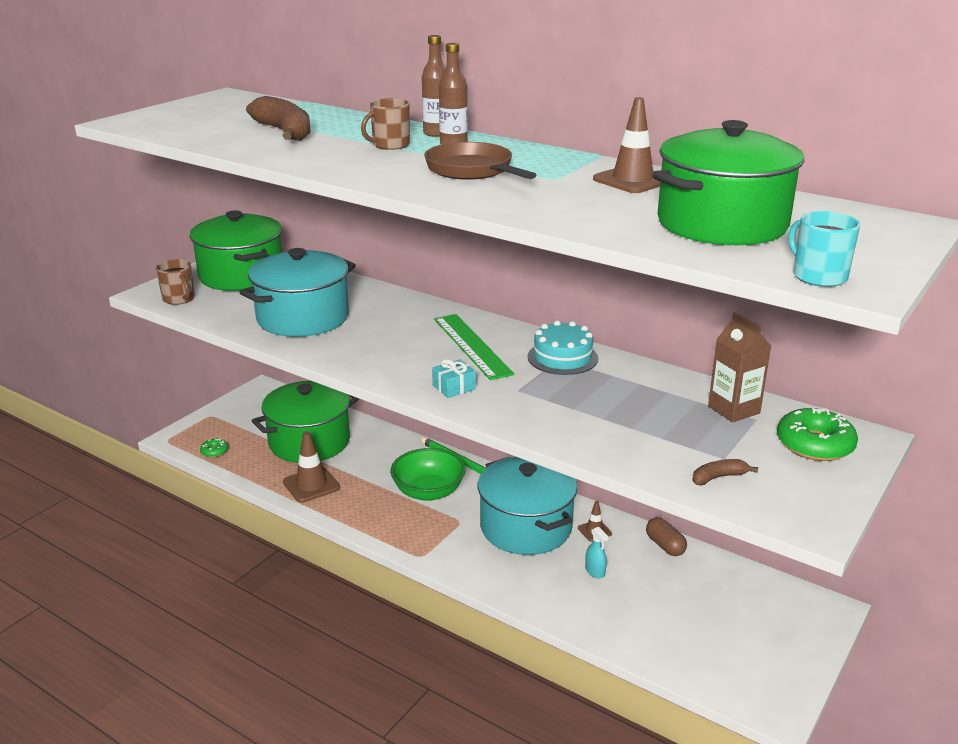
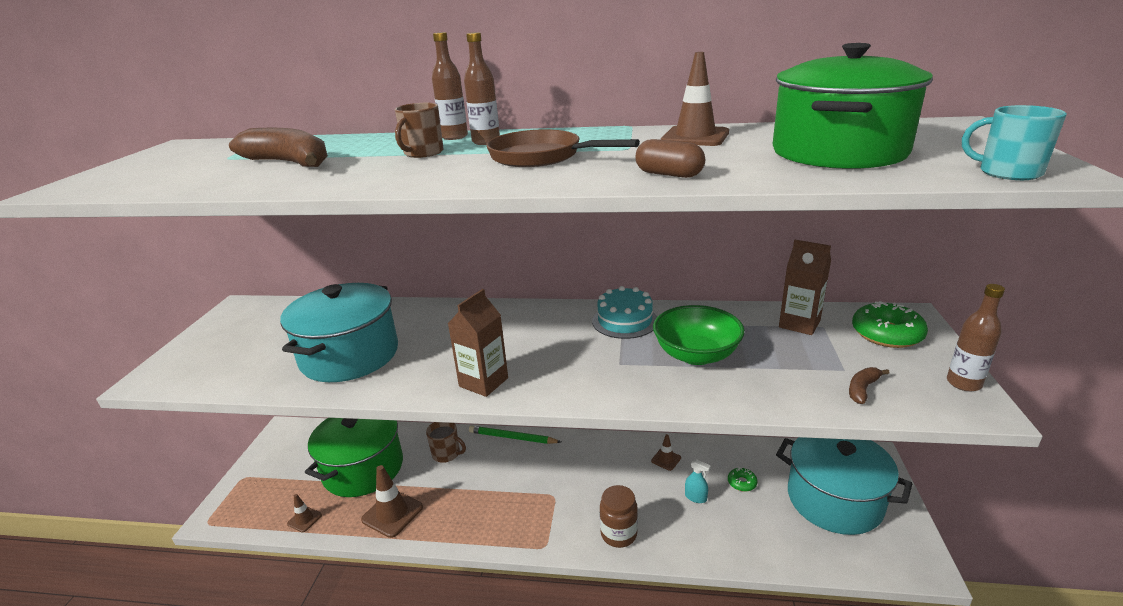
camera: 25 degrees left, 0 degrees up
brown mug [156,259,195,305] -> brown mug moved to [426,422,466,463]
green pot [190,210,282,291] -> none
green donut [200,438,228,458] -> green donut moved to [728,468,758,492]
green bowl [390,448,466,501] -> green bowl moved to [653,305,745,365]
turquoise gift [432,359,476,398] -> none
green ruler [434,314,514,380] -> none
turquoise pot [478,457,578,555] -> turquoise pot moved to [776,437,912,535]
brown capsule [646,518,687,556] -> brown capsule moved to [635,139,705,178]
none -> brown traffic cone [287,494,322,533]
none -> brown carton [448,289,508,397]
none -> brown jar [600,485,638,548]
none -> brown bottle [947,284,1005,391]

